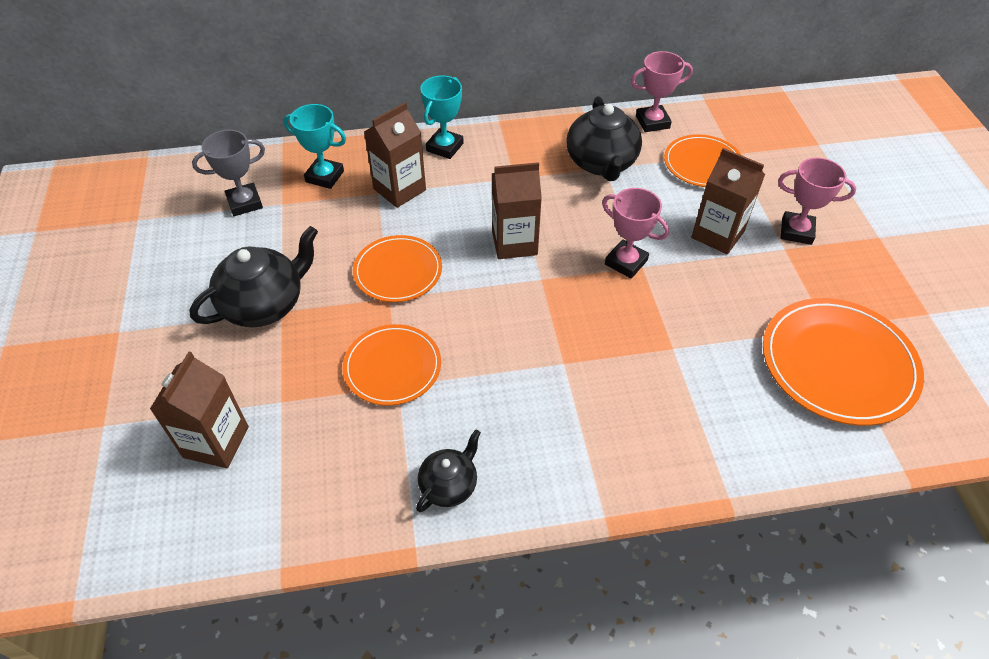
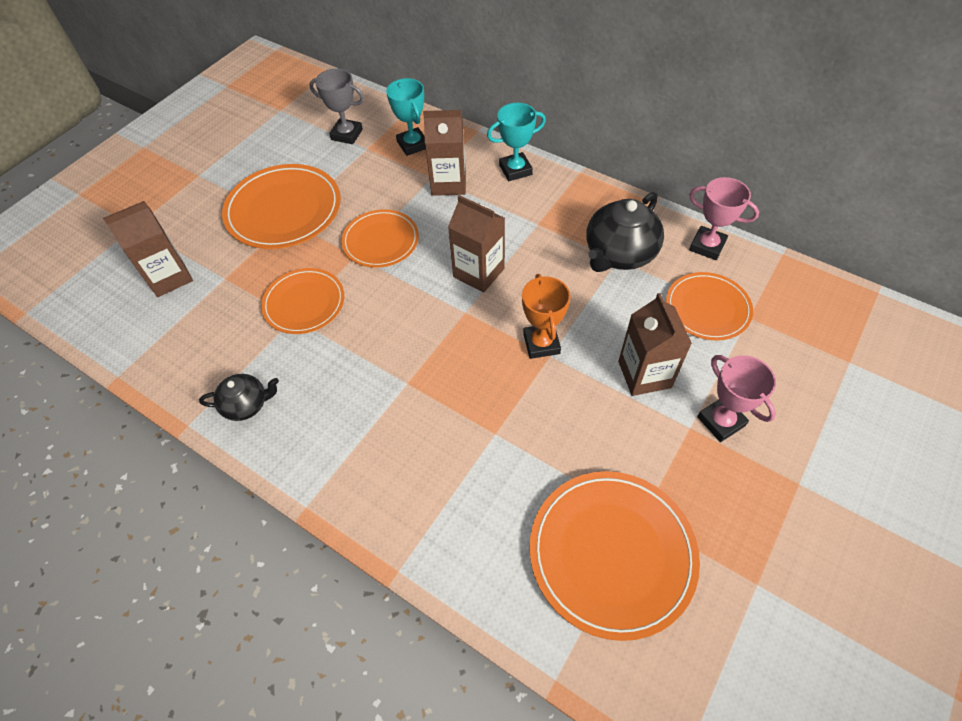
camera: 45 degrees right, 5 degrees up
black teapot [190,226,318,328] -> orange plate [222,164,341,249]
pink trophy [602,188,669,279] -> orange trophy [522,274,571,359]

